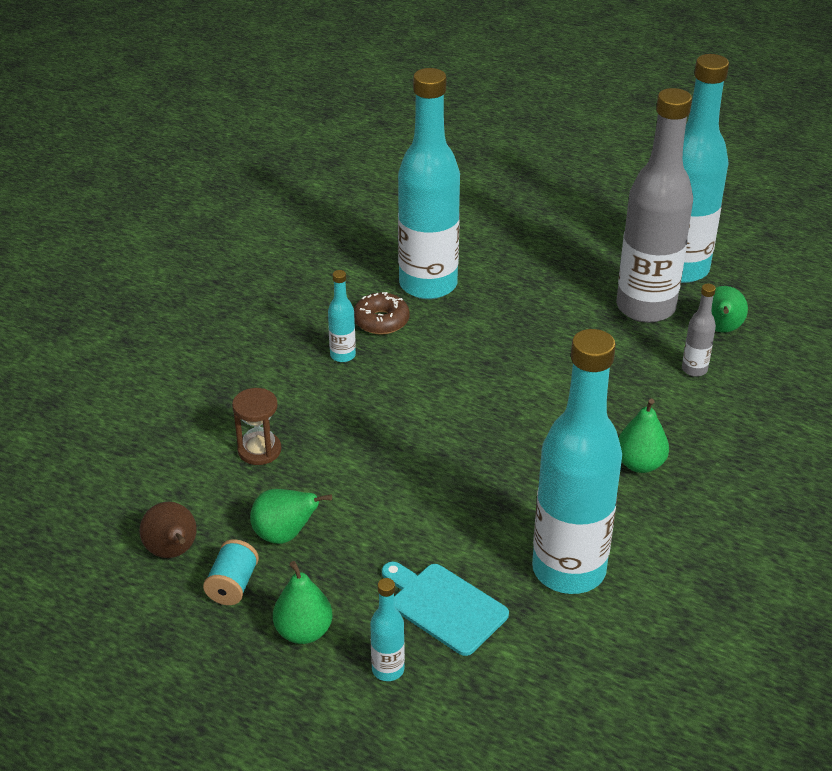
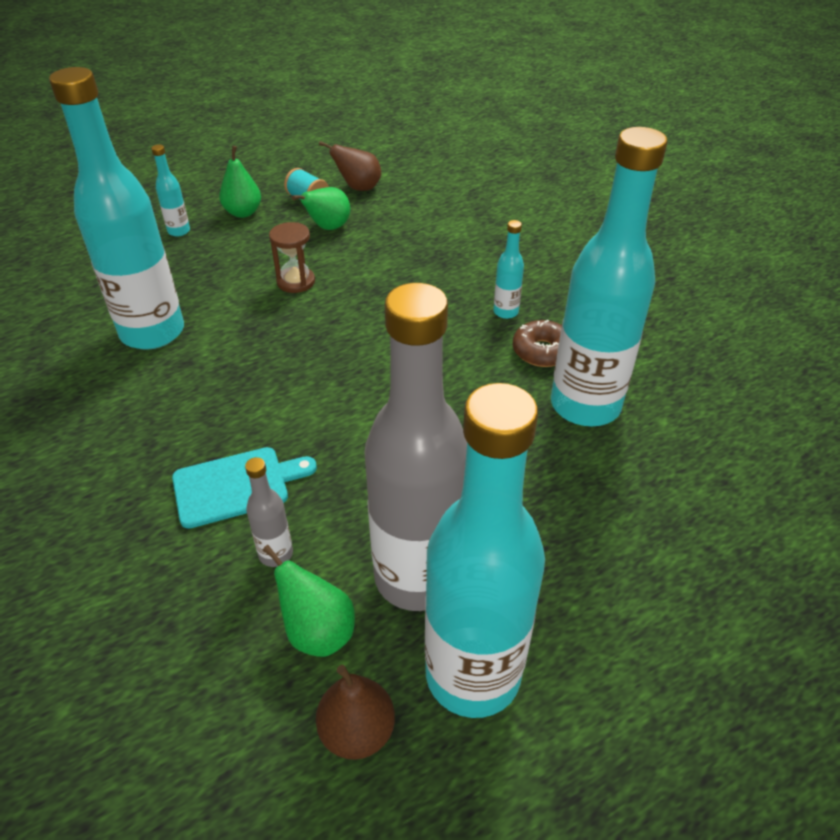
camera: 120 degrees right, 5 degrees up
brown hourglass [232,388,281,465] -> brown hourglass moved to [269,222,315,293]
turquoise cutting board [382,562,509,656] -> turquoise cutting board moved to [172,447,317,529]
green pear [618,399,669,473] -> none
none -> brown pear [316,665,395,760]

